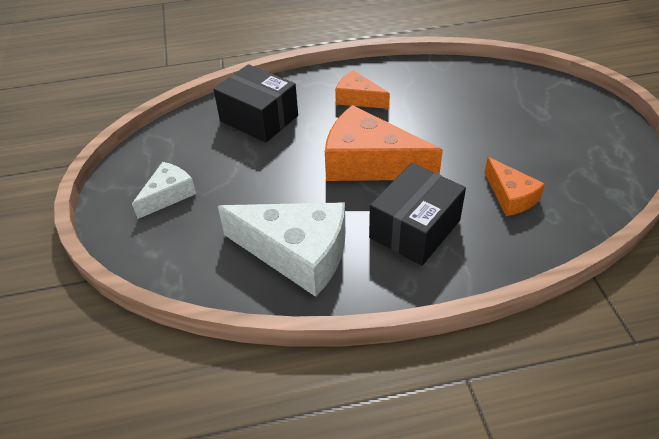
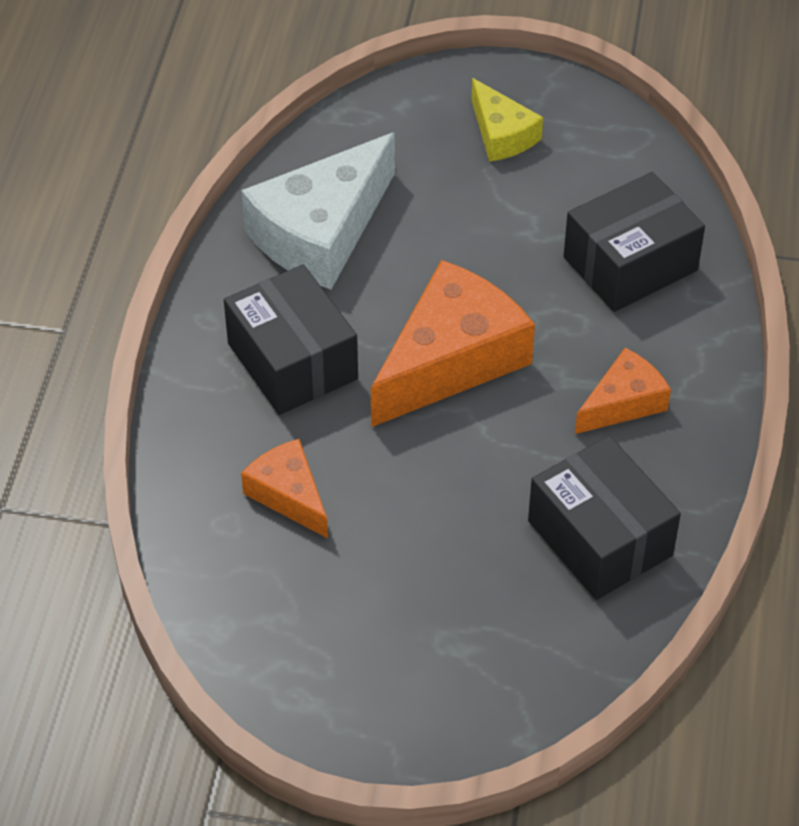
camera: 110 degrees right, 5 degrees up
white cheese [132,162,196,219] -> yellow cheese [471,78,543,162]
orange cheese [484,157,545,216] -> orange cheese turned 60 degrees clockwise [241,439,328,538]
none -> black box [528,436,681,600]

